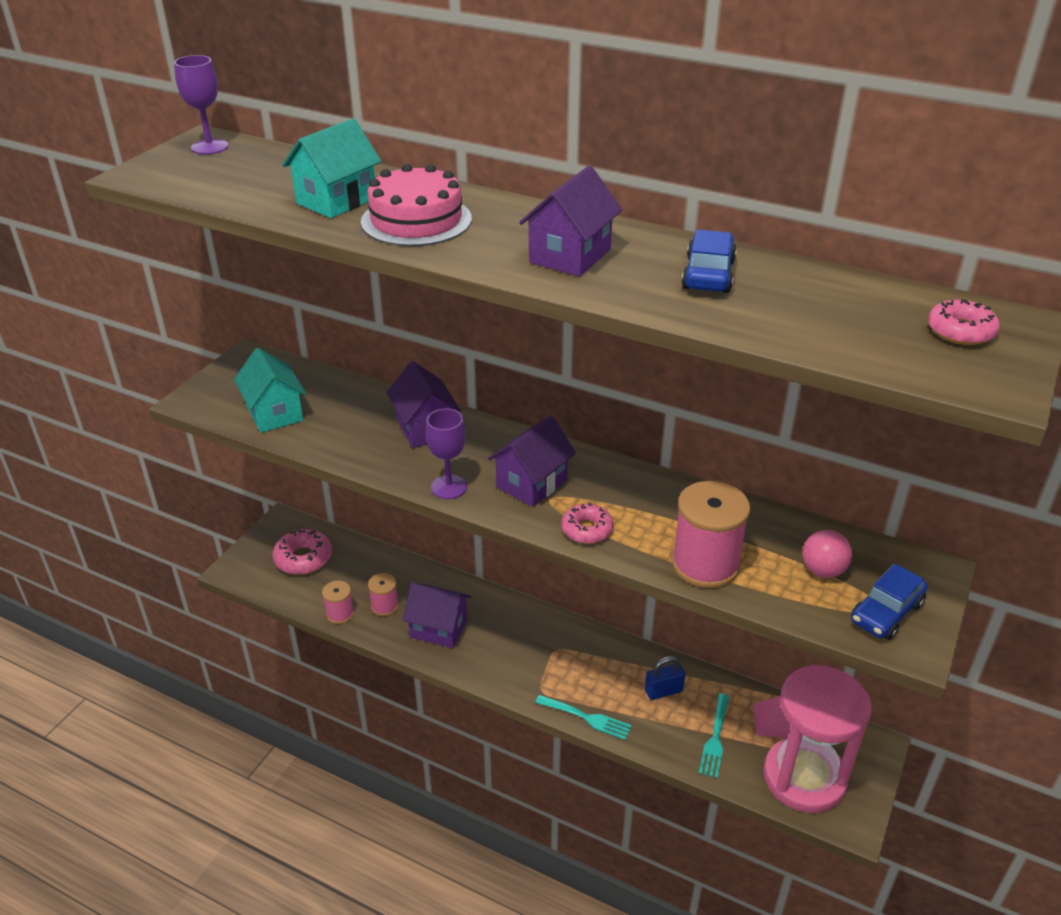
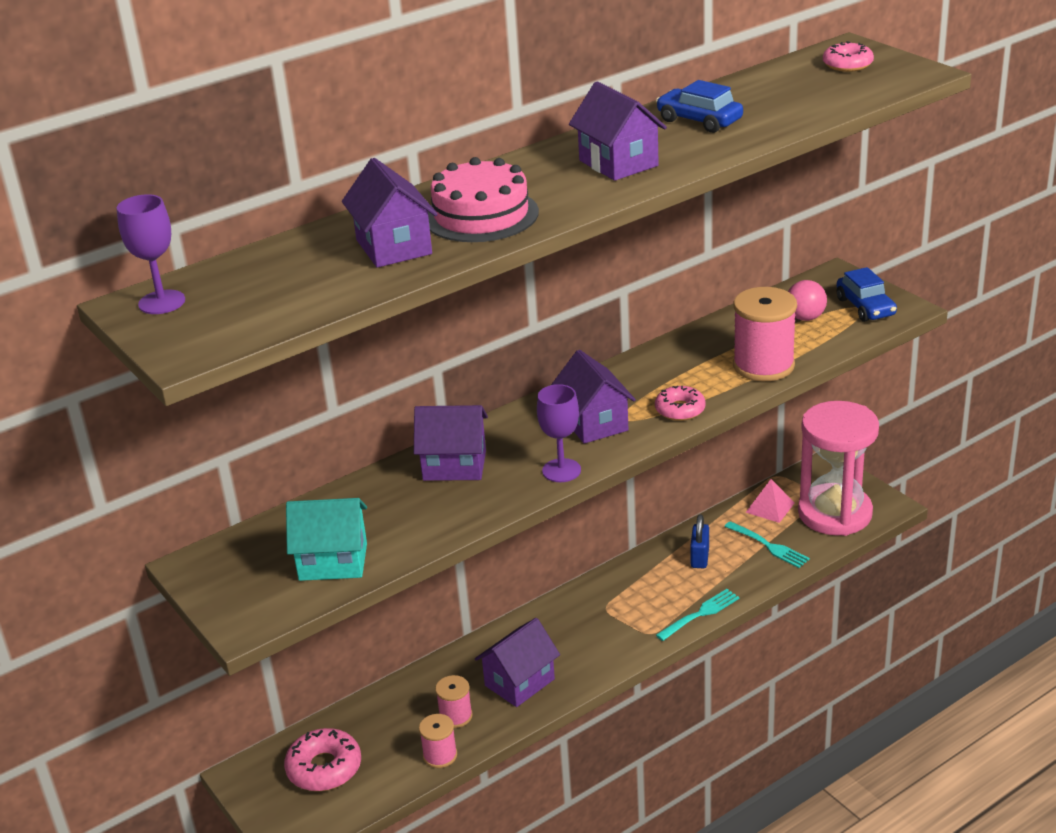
camera: 60 degrees left, 5 degrees down
turquoise house [282,118,381,218] -> purple house [342,158,438,268]

